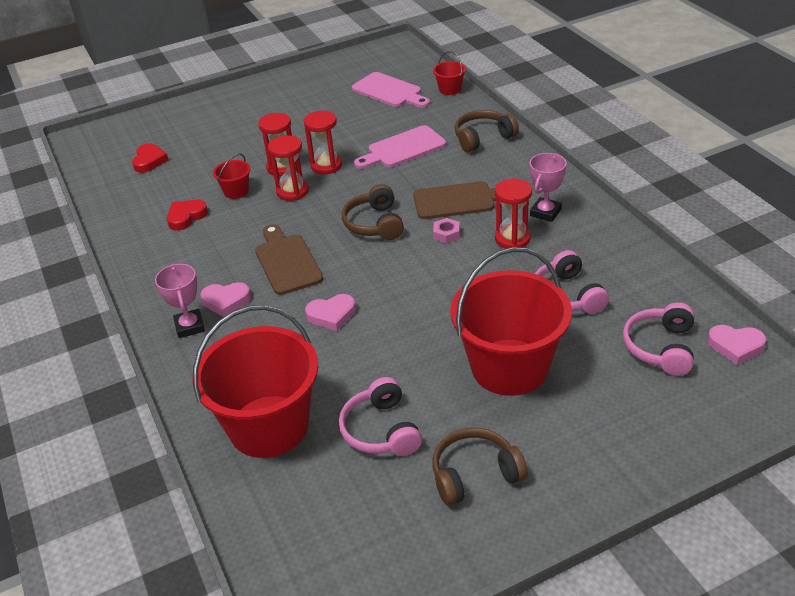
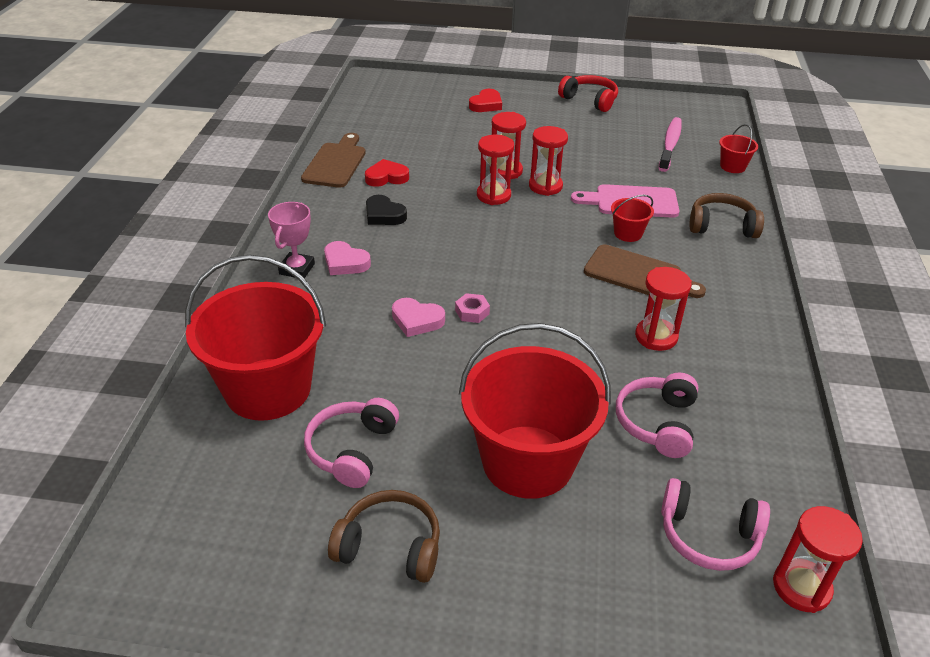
camera: 30 degrees right, 0 degrees up
red heart [132,143,169,173] -> red heart moved to [469,89,502,112]
red bucket [213,153,251,199] -> red bucket moved to [611,195,654,242]
brown cutting board [255,224,323,295] -> brown cutting board moved to [301,133,366,188]
brown headphones [342,184,404,240] -> none
pink cutting board [352,72,430,108] -> pink toothbrush [659,117,682,172]
pink nut [433,218,460,244] -> pink nut moved to [455,293,490,323]
pink trophy [530,153,567,222] -> none
pink headphones [623,302,694,376] -> pink headphones turned 120 degrees counterclockwise [661,478,770,571]
pink heart [707,325,766,365] -> red hourglass [773,506,863,613]
none -> black heart [366,195,407,225]
none -> red headphones [558,75,618,112]

